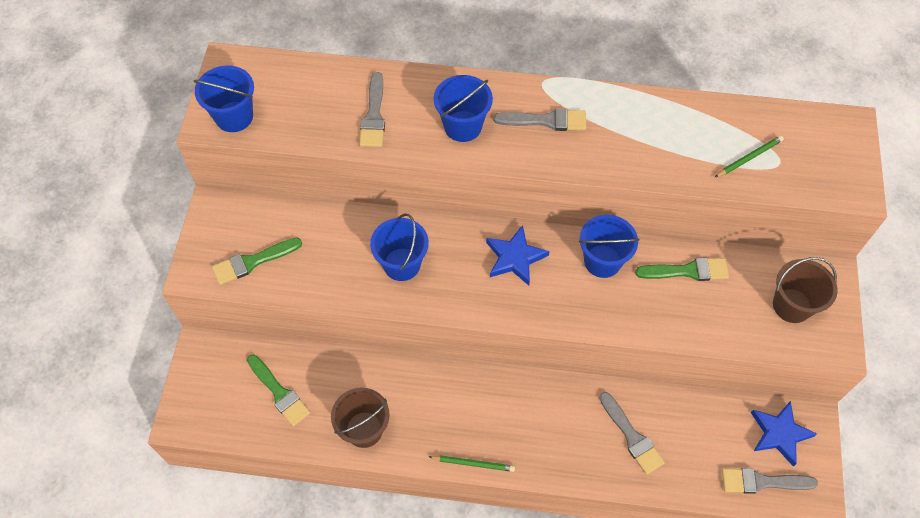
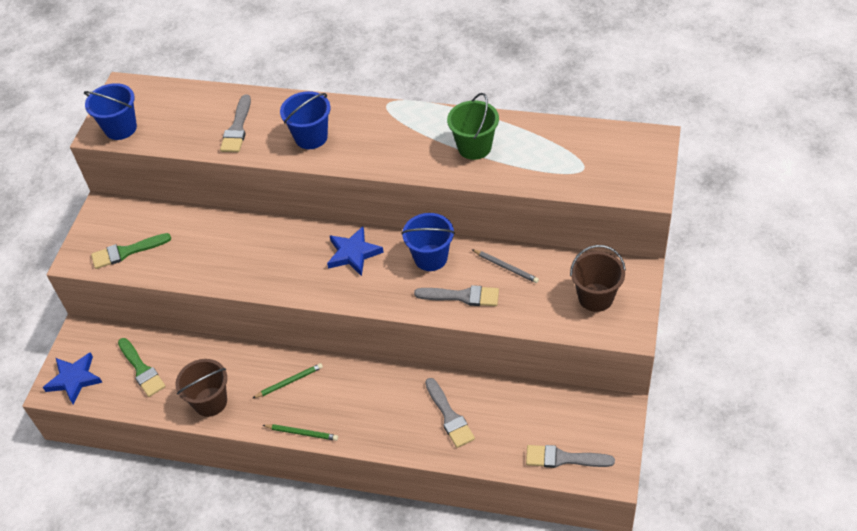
camera: 10 degrees right, 10 degrees down
blue bucket [370,213,429,281] -> none
grey brush [494,108,586,131] -> grey brush moved to [414,285,499,306]
green brush [635,258,729,281] -> grey pencil [472,249,539,283]
green pencil [714,136,784,178] -> green pencil moved to [253,363,323,398]
blue star [751,401,817,467] -> blue star moved to [43,352,103,404]
none -> green bucket [447,93,499,160]

